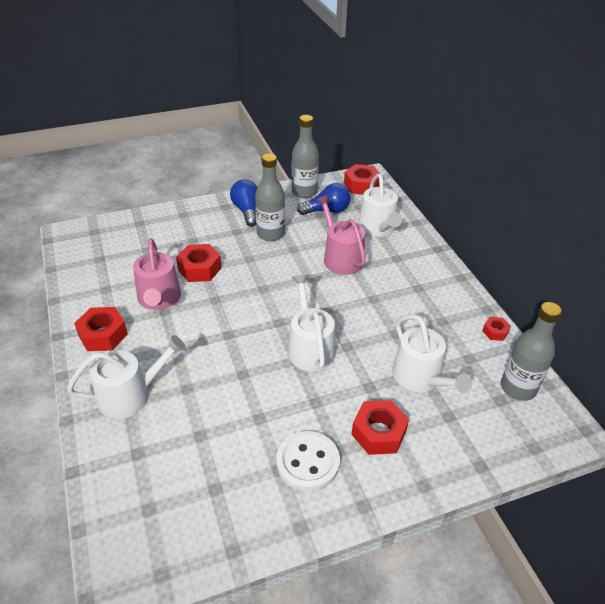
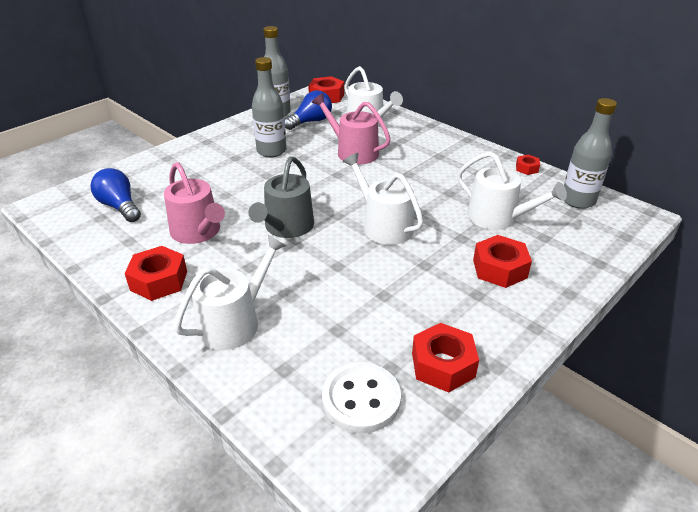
camera: 25 degrees left, 5 degrees down
red nut [176,244,222,282] -> red nut moved to [412,323,479,392]
blue light bulb [230,179,257,227] -> blue light bulb moved to [90,168,141,222]
white button [276,431,340,491] -> white button moved to [322,362,401,433]
none -> grey watering can [249,156,314,238]

